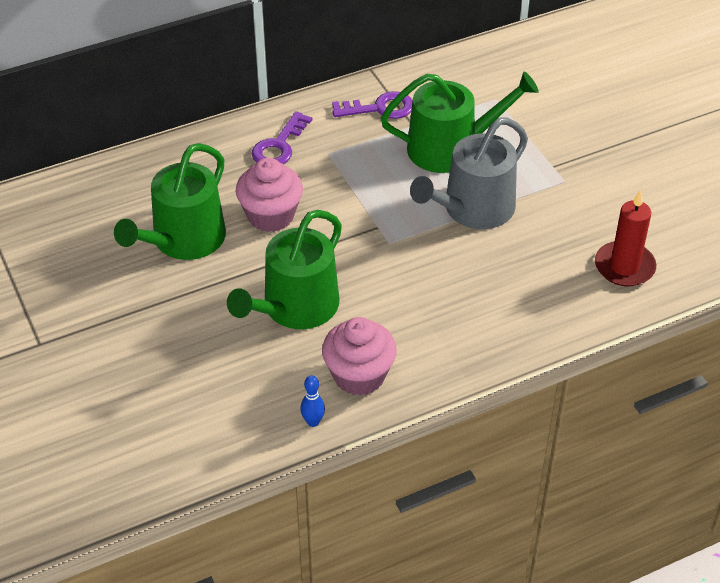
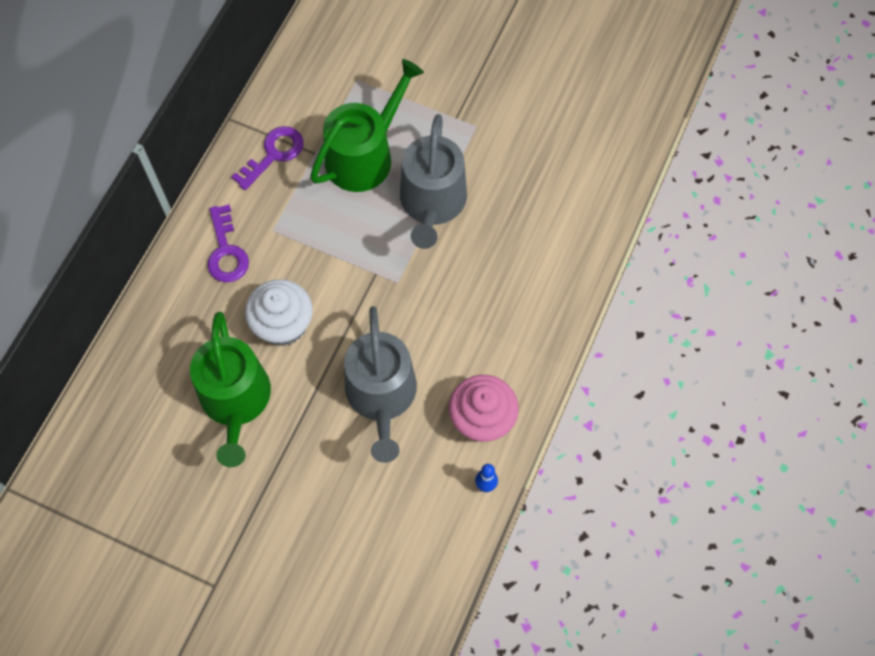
camera: 40 degrees left, 20 degrees up
green watering can [227,210,342,329] -> grey watering can [344,306,417,463]
pink cupcake [236,158,303,232] -> white cupcake [245,279,313,346]
red candle [595,190,656,286] -> none

